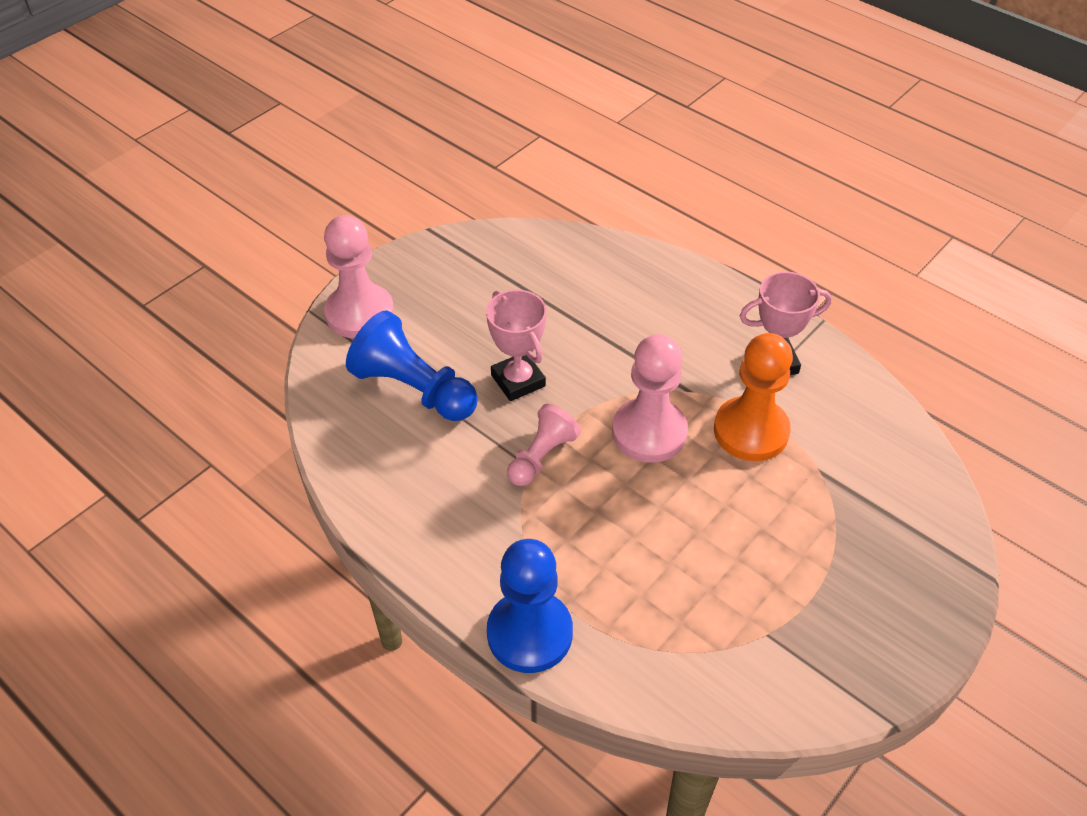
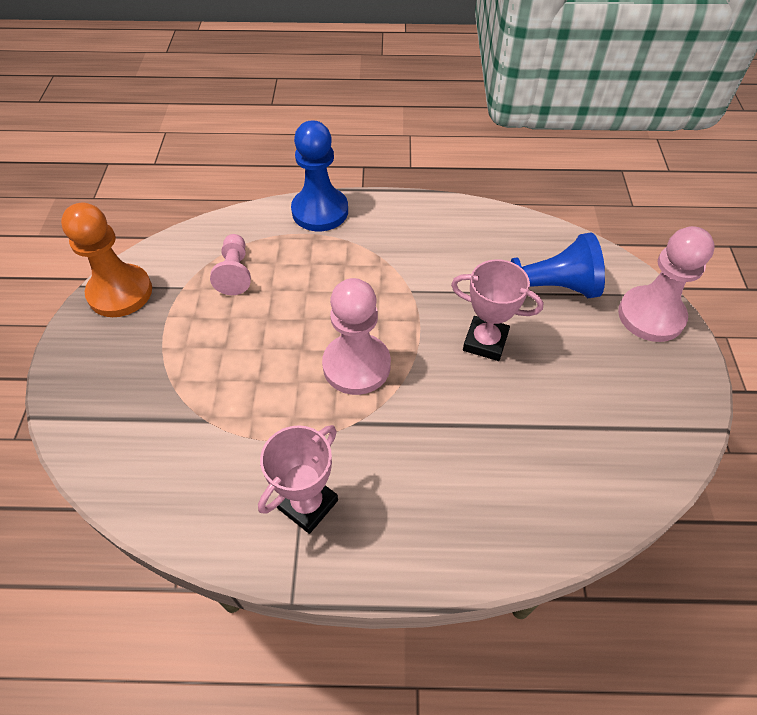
camera: 140 degrees right, 5 degrees up
pink pawn [507,404,581,486] -> pink pawn moved to [210,234,251,295]
orange pawn [714,333,793,461] -> orange pawn moved to [61,203,152,317]

